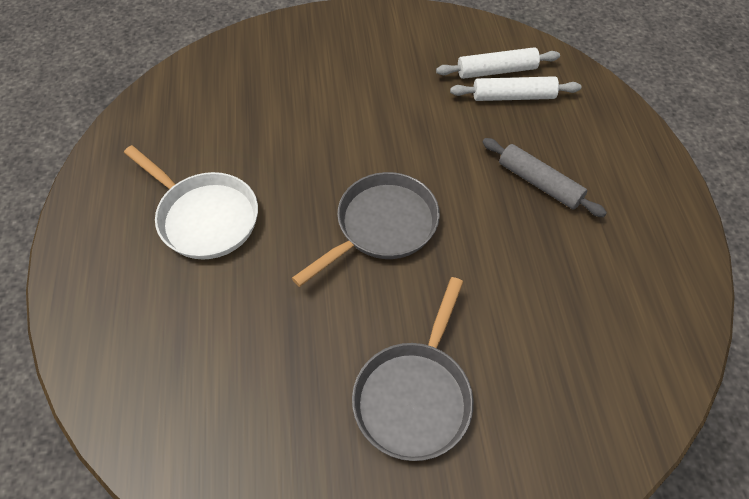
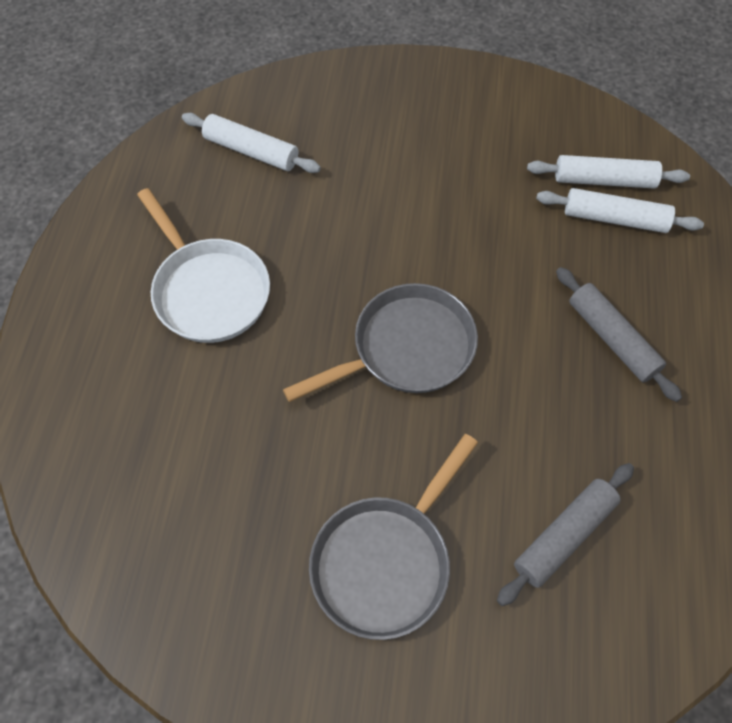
camera: 15 degrees right, 5 degrees up
none -> white rolling pin [182,113,321,173]
none -> grey rolling pin [497,463,634,606]

